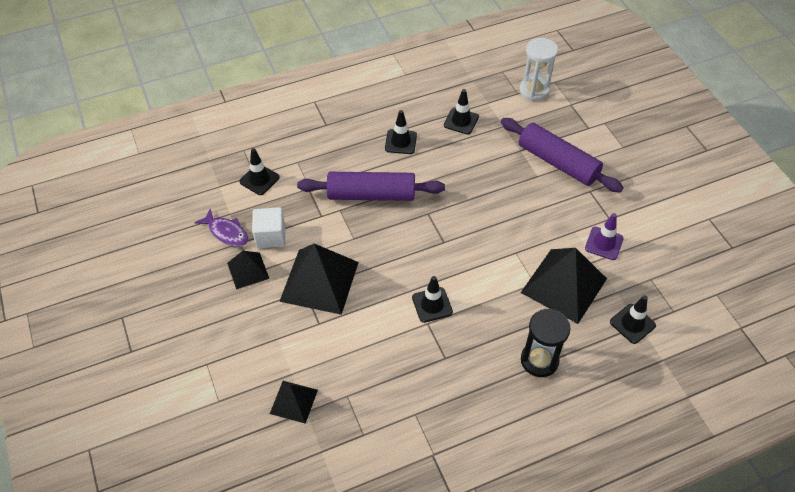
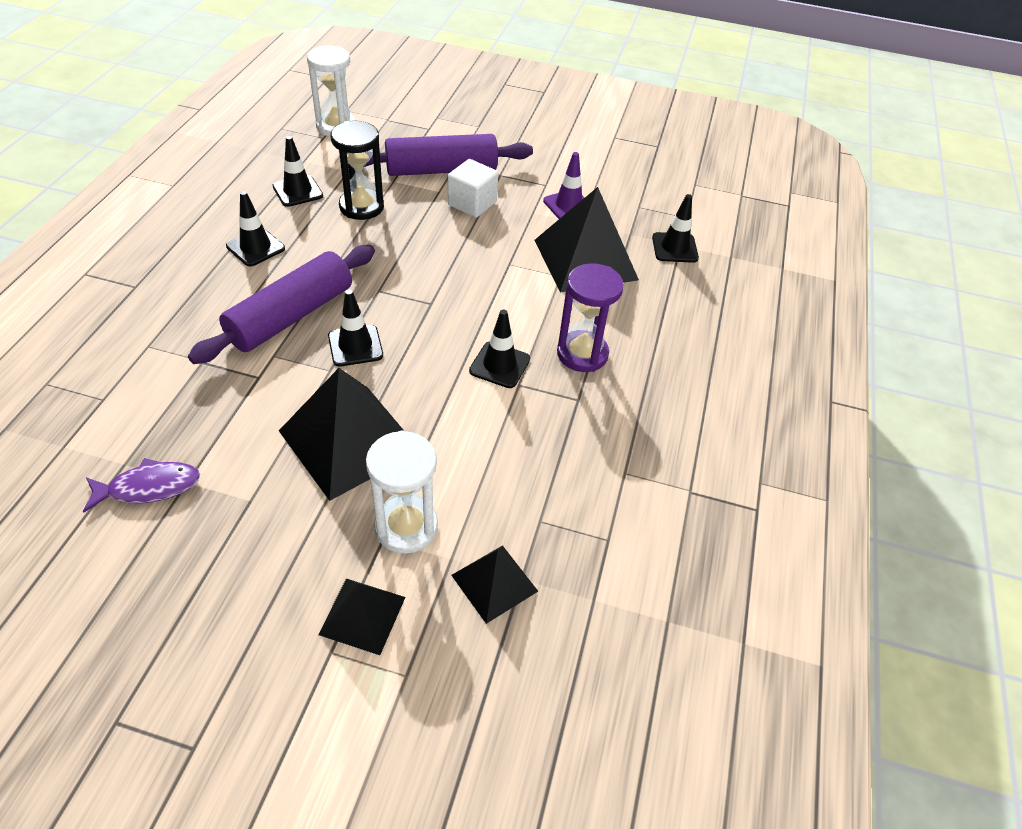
camera: 55 degrees left, 5 degrees down
black pyramid [227,251,269,289] -> black pyramid moved to [318,578,405,655]
black traffic cone [239,148,280,195] -> black traffic cone moved to [328,289,383,367]
white cube [252,207,285,248] -> white cube moved to [448,159,498,218]
black hourglass [521,309,571,377] -> black hourglass moved to [331,121,384,220]
none -> white hourglass [366,430,438,554]
none -> purple hourglass [557,263,624,372]

